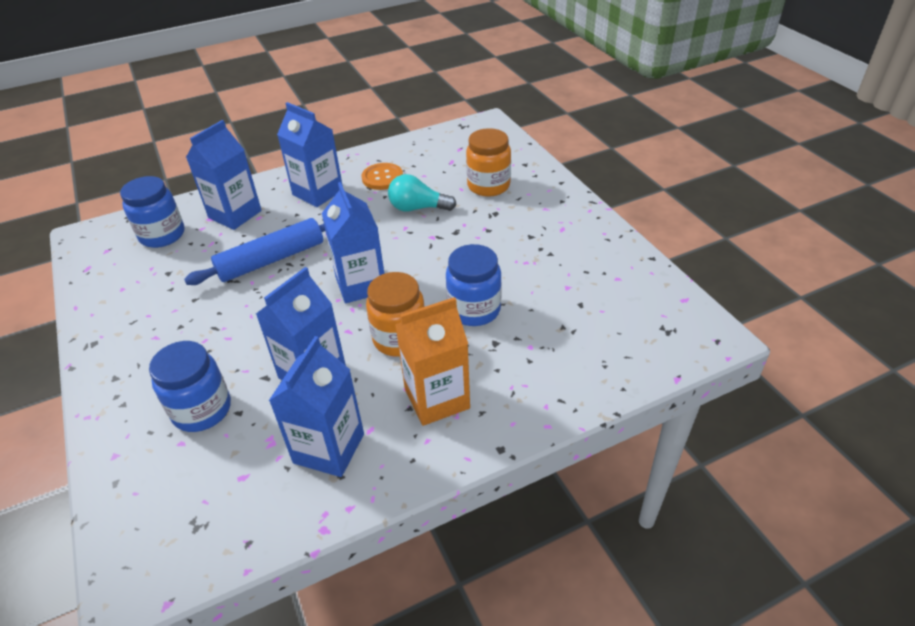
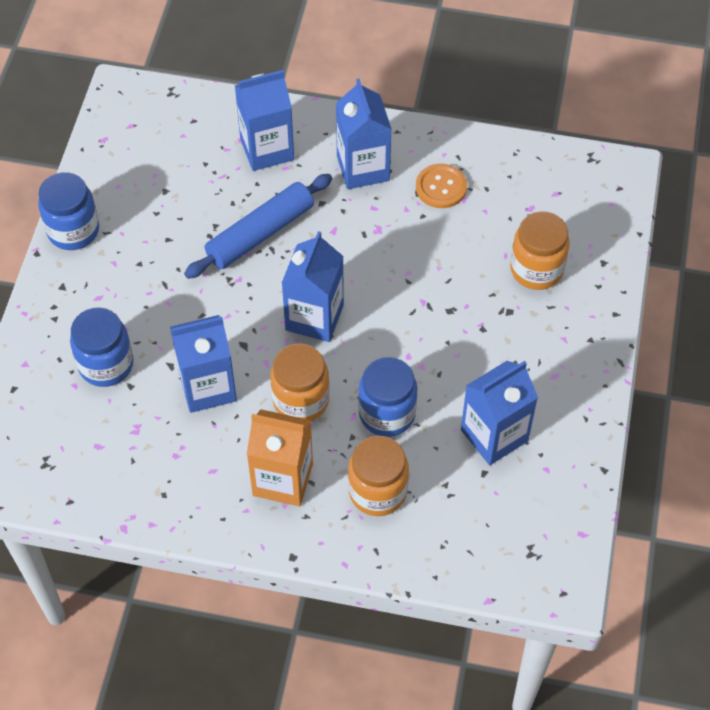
camera: 35 degrees right, 15 degrees up
blue jar [120,176,185,248] -> blue jar moved to [38,172,99,250]
blue rolling pin [184,218,325,285] -> blue rolling pin turned 45 degrees counterclockwise [184,174,332,279]
blue carton [269,336,364,477] -> blue carton moved to [461,361,538,465]
turquoise light bulb [388,174,457,211] -> none
none -> orange jar [348,436,409,516]

